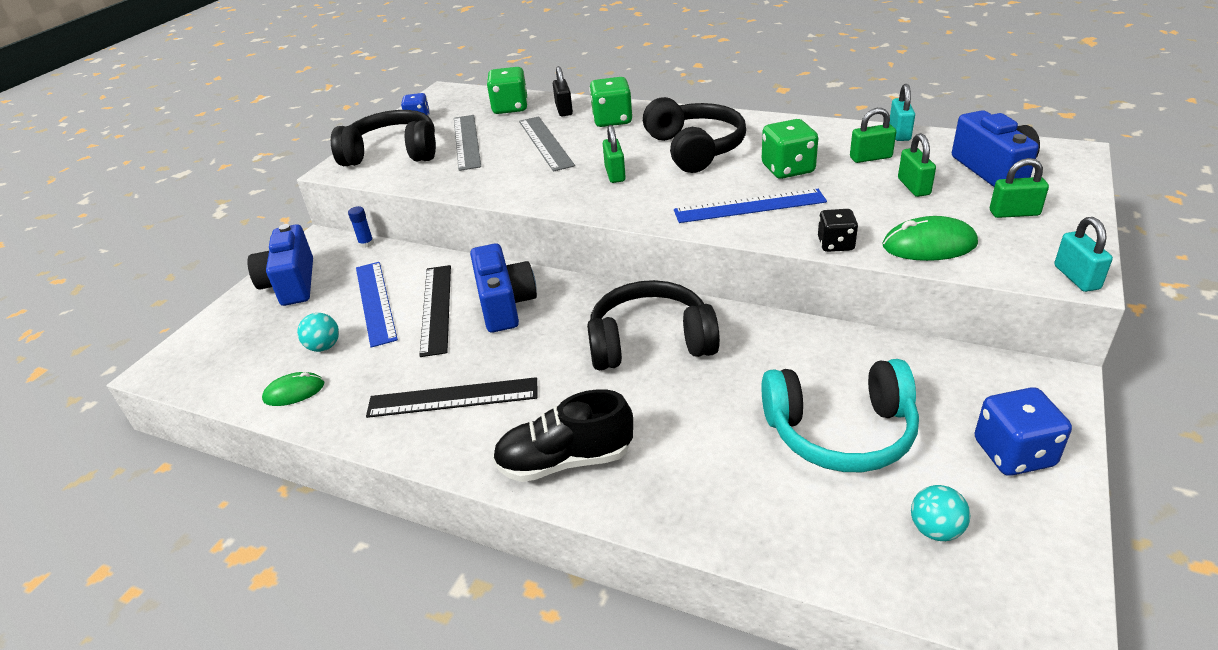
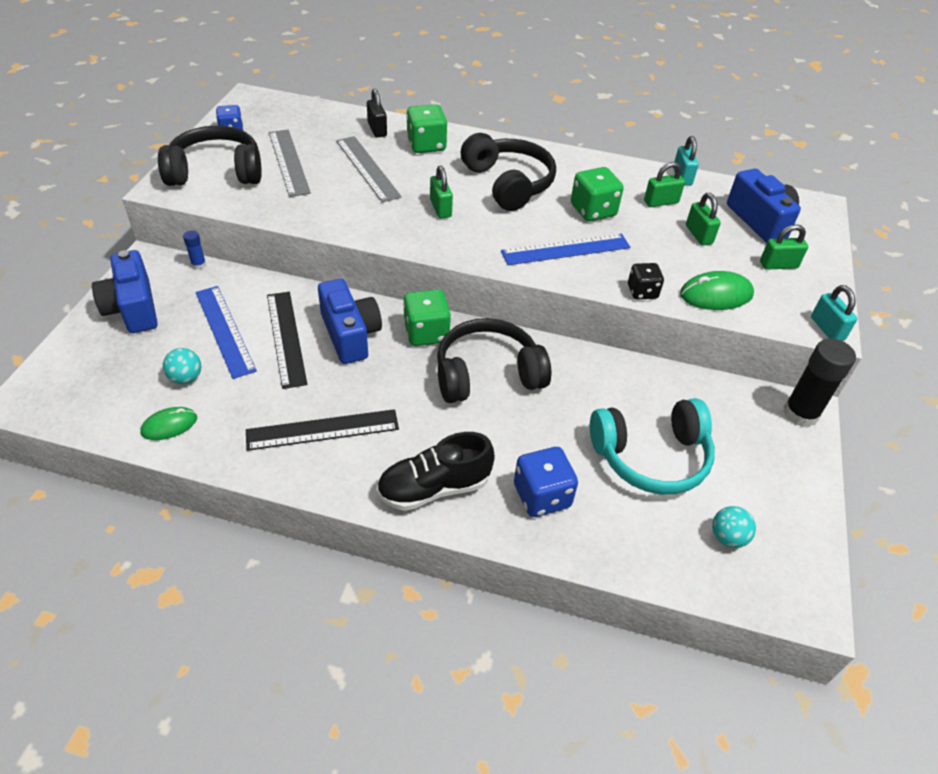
camera: 15 degrees left, 10 degrees up
green dice [487,67,528,114] -> green dice moved to [403,289,451,346]
blue dice [975,387,1072,476] -> blue dice moved to [514,447,578,517]
none -> black glue stick [783,338,856,427]

